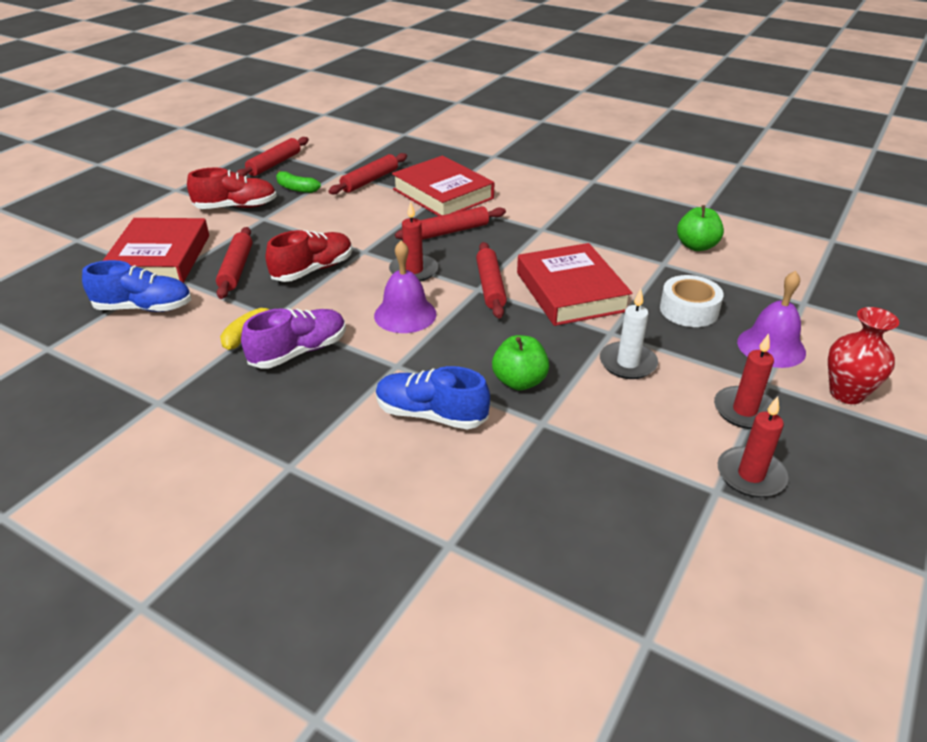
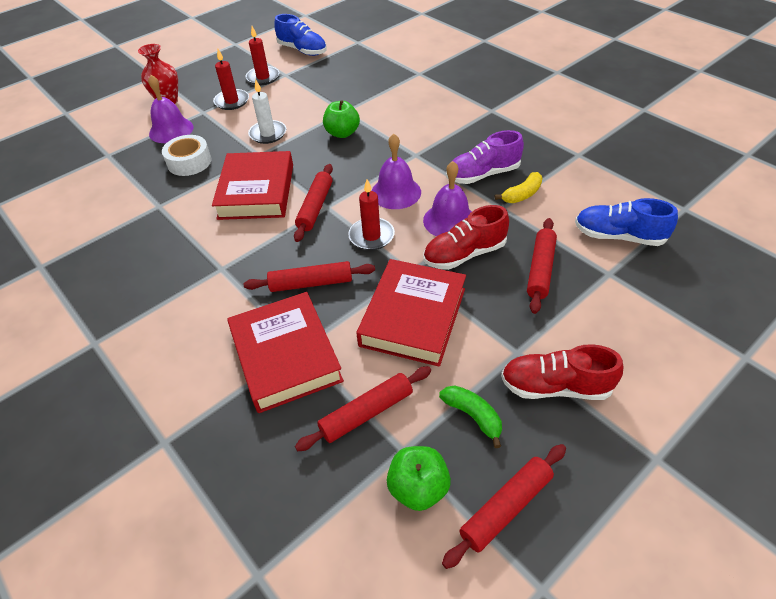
camera: 160 degrees left, 10 degrees up
red book [103,218,209,283] -> red book moved to [356,259,466,367]
blue shoe [376,366,490,429] -> blue shoe moved to [274,14,326,56]
green apple [677,205,724,251] -> green apple moved to [387,446,451,511]
none -> purple bell [423,161,472,237]

